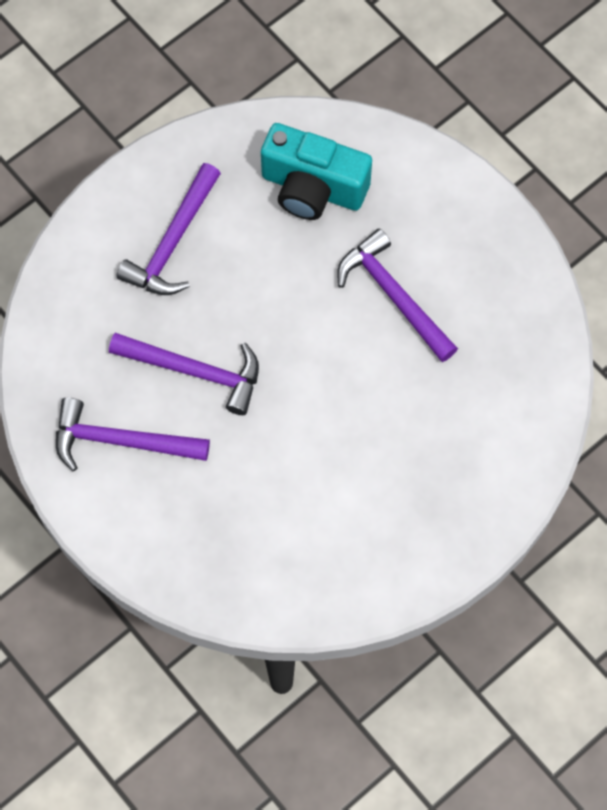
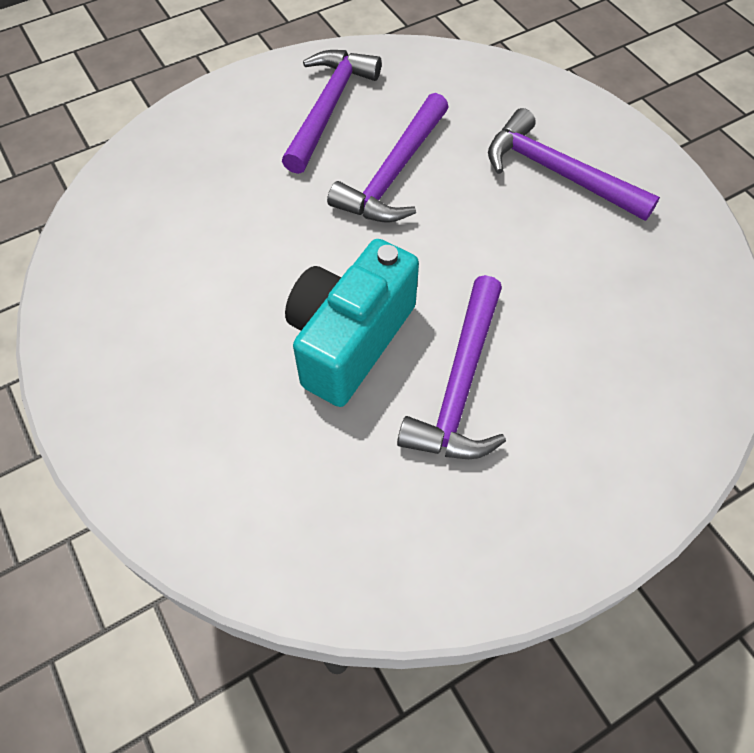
camera: 100 degrees right, 10 degrees down
turquoise camera [261,123,372,220] -> turquoise camera moved to [285,239,419,407]
purple hammer [337,229,458,362] -> purple hammer turned 135 degrees clockwise [397,275,506,459]

